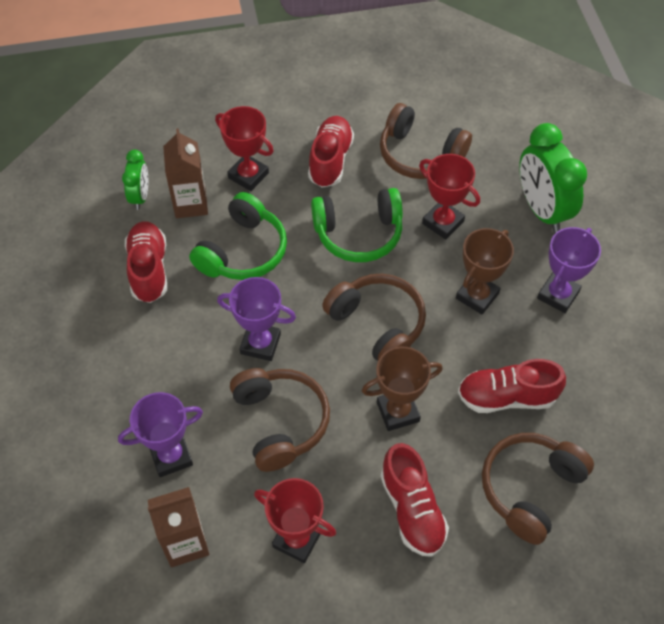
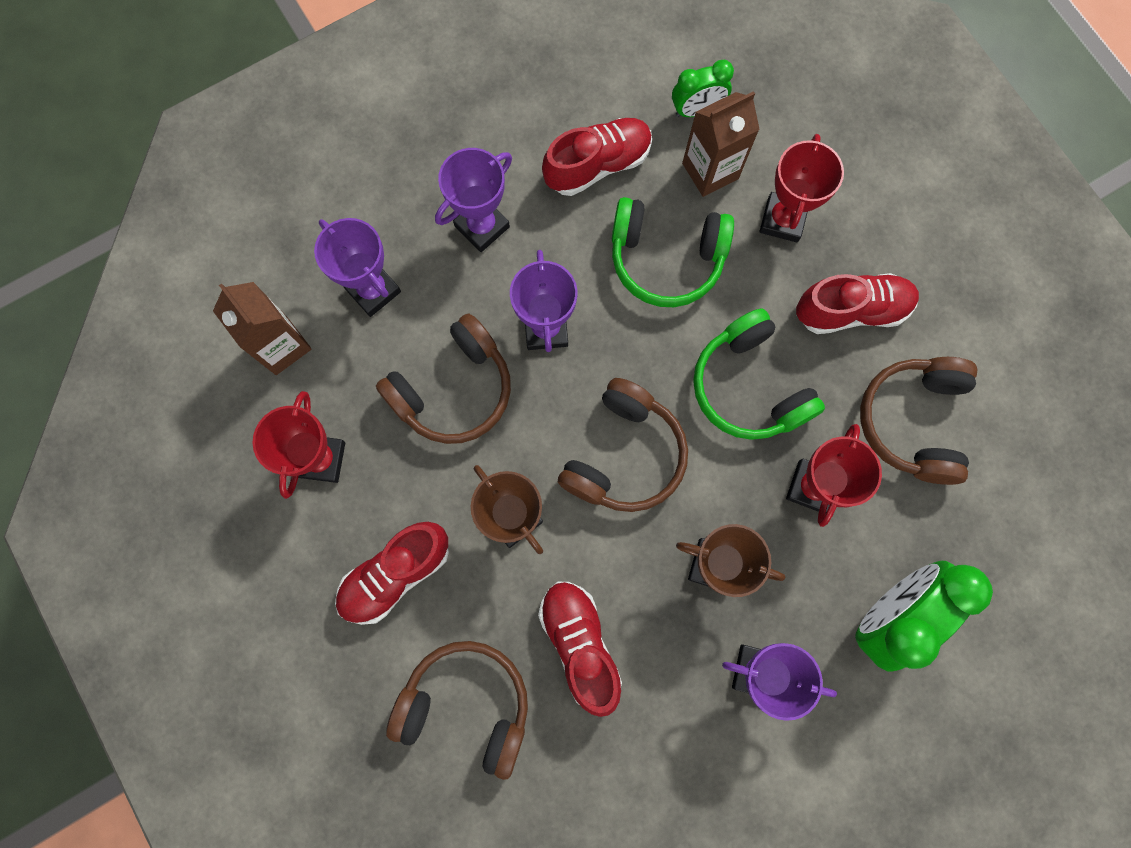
camera: 70 degrees right, 20 degrees up
none -> purple trophy [435,148,512,252]

